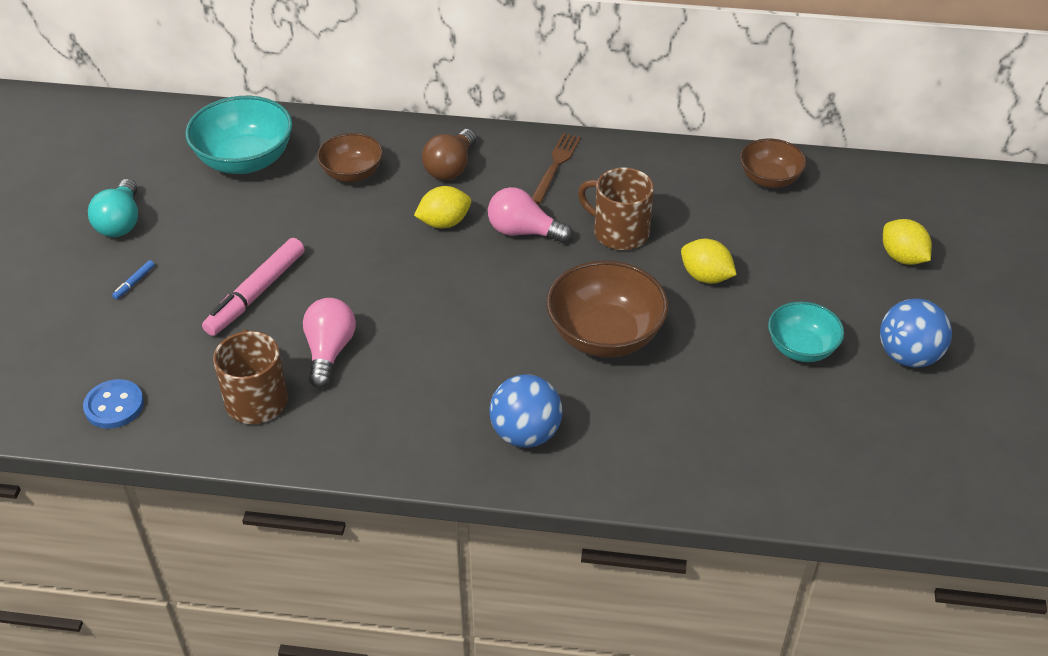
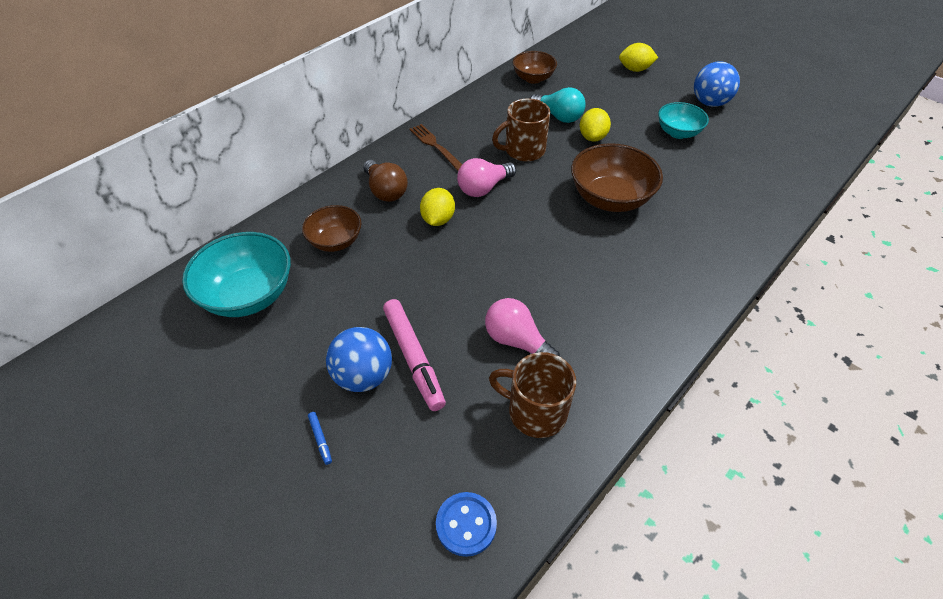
camera: 55 degrees left, 5 degrees up
turquoise light bulb [88,179,138,237] -> turquoise light bulb moved to [530,87,586,123]
blue ball [489,374,563,447] -> blue ball moved to [326,327,392,392]
yellow lemon [681,239,737,284] -> yellow lemon turned 60 degrees counterclockwise [580,108,611,141]

